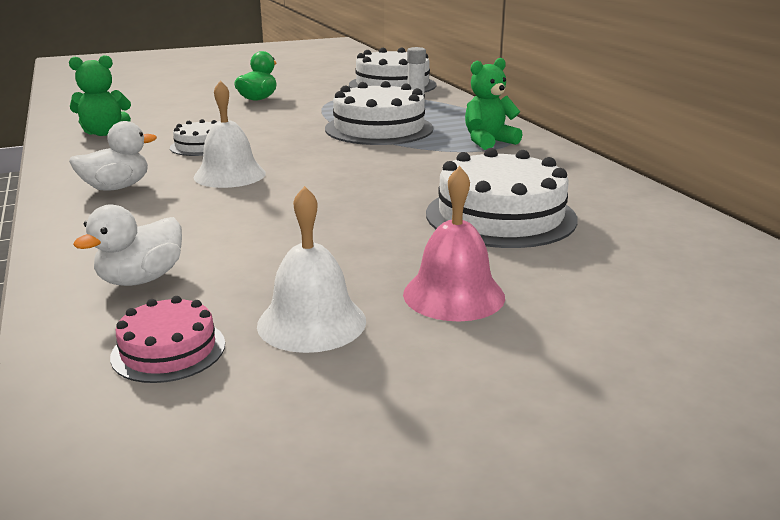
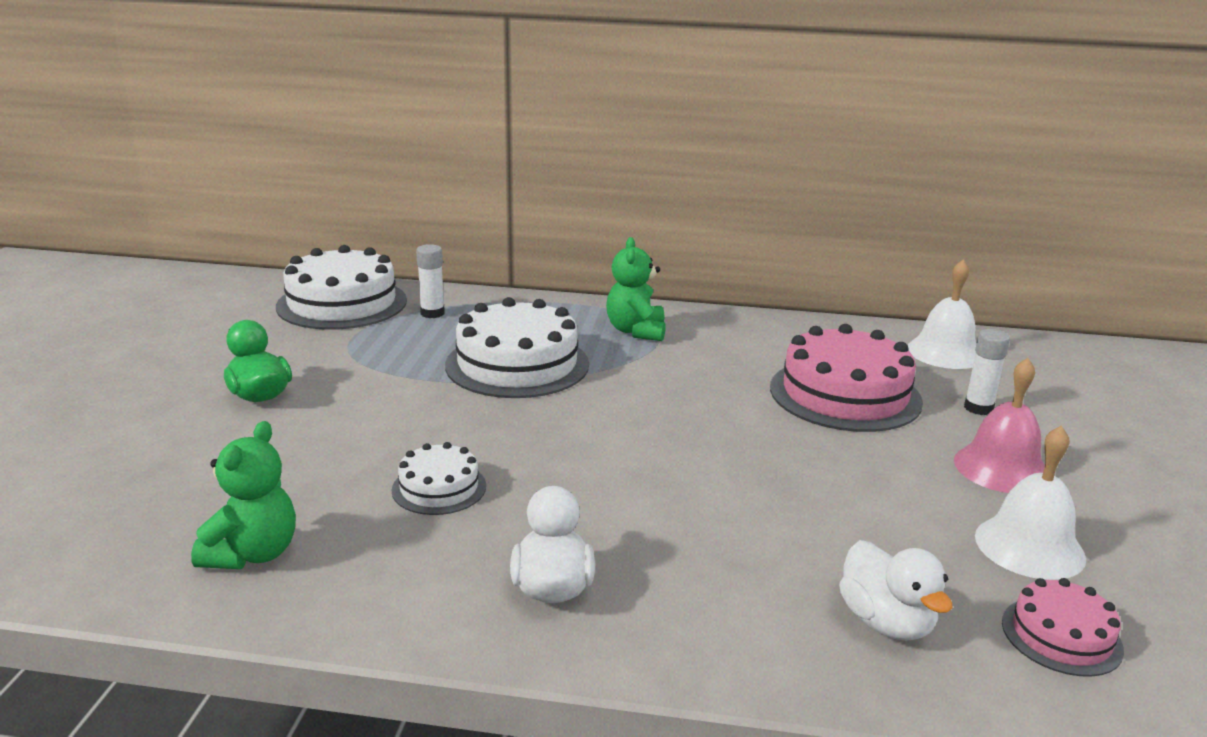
camera: 60 degrees left, 0 degrees up
white bell [194,81,266,188] -> white bell moved to [908,260,976,369]
white cake [426,148,578,248] -> pink cake [770,324,923,432]
none -> white glue stick [964,329,1010,415]

